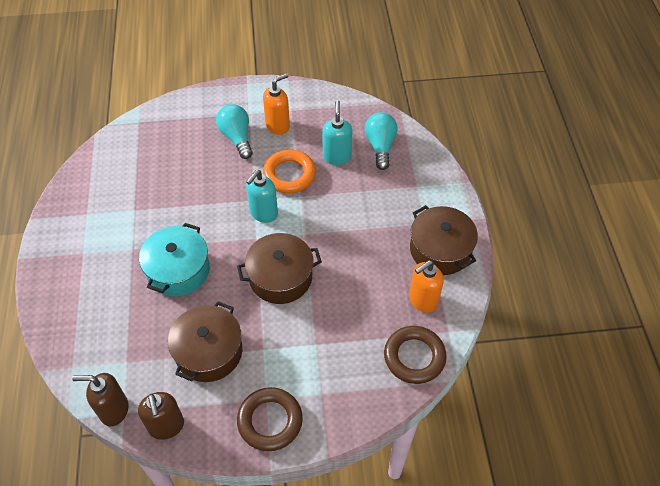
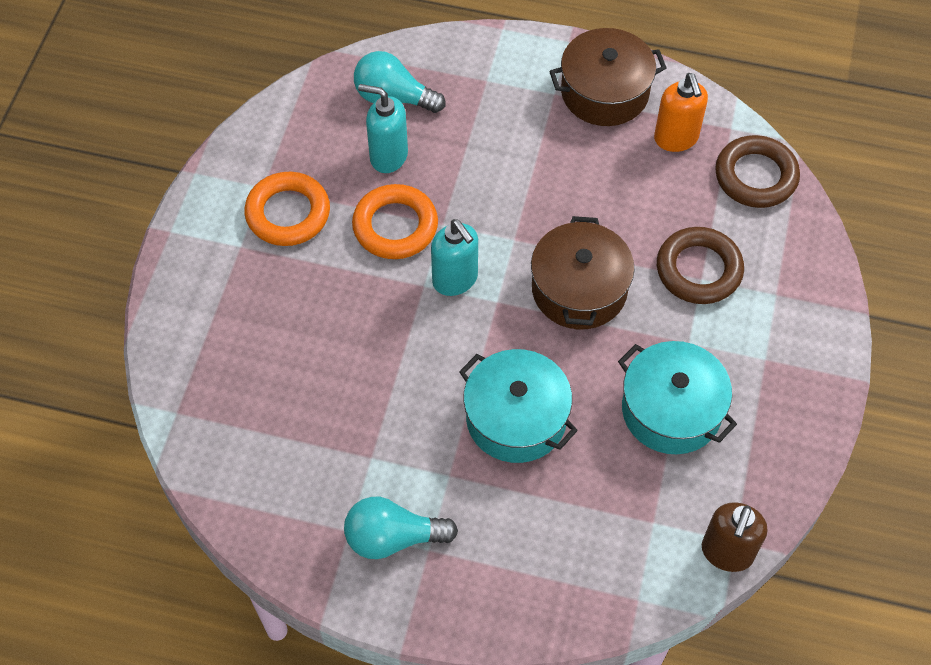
camera: 70 degrees left, 5 degrees up
brown soap dispenser [138,392,184,440] -> none
brown pot [168,301,242,382] -> turquoise pot [618,341,737,454]
turquoise light bulb [216,104,253,159] -> turquoise light bulb moved to [344,497,458,559]
brown ring [237,387,303,451] -> brown ring moved to [657,227,744,304]
orange soap dispenser [263,73,290,135] -> orange ring [244,172,330,246]

